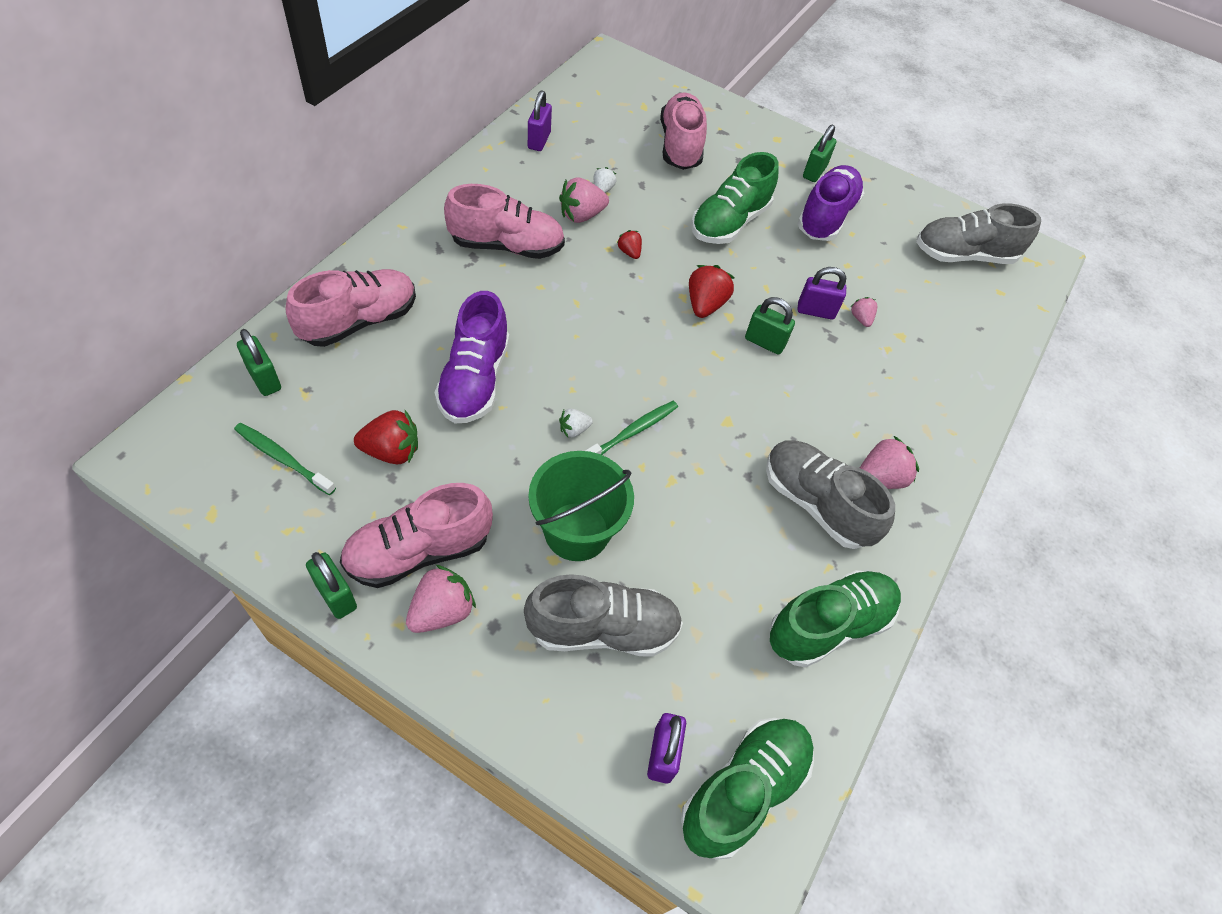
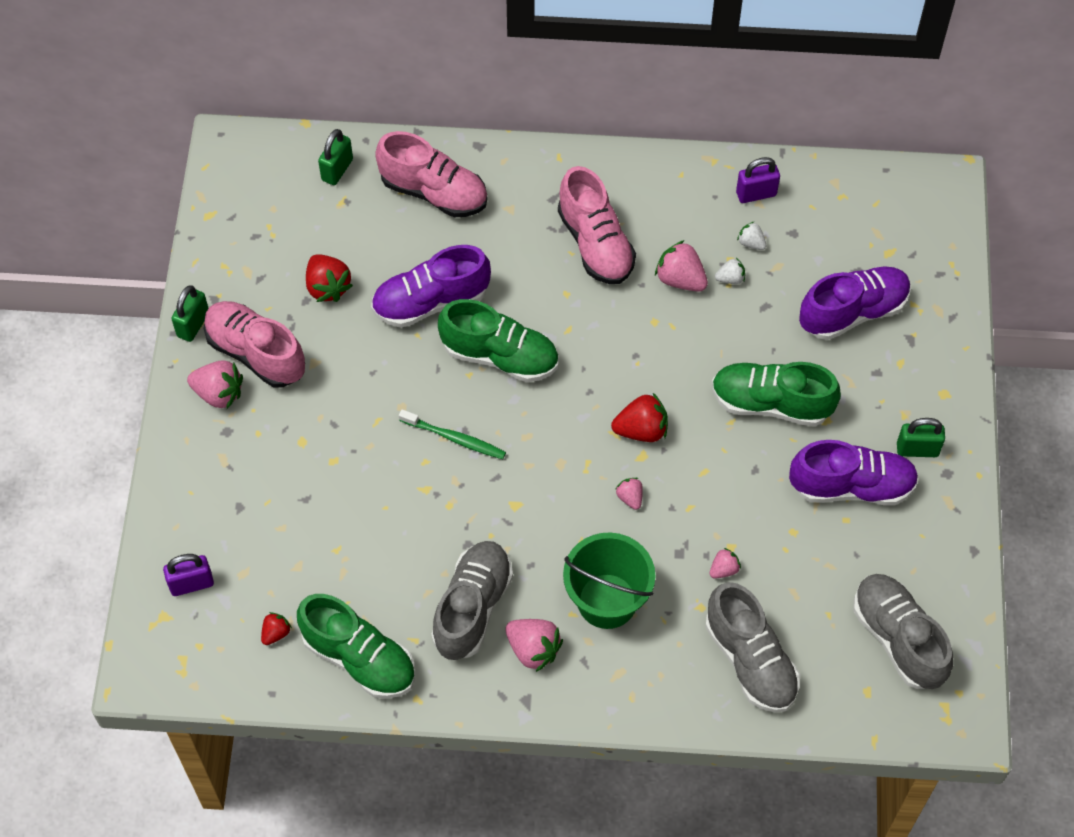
camera: 70 degrees right, 5 degrees up
green toothbrush [234,423,336,495] -> none
grey shoe [524,574,683,657] -> grey shoe moved to [705,582,800,713]
green bucket [528,451,634,561] -> green bucket moved to [563,532,655,629]
white strawberry [559,408,593,437] -> white strawberry moved to [737,221,766,250]
red strawberry [617,230,642,259] -> red strawberry moved to [261,612,292,645]
pink shoe [660,93,707,170] -> purple shoe [799,266,911,340]
green shoe [681,718,814,860] -> green shoe moved to [438,299,558,382]
green padlock [745,297,795,355] -> pink strawberry [615,478,643,510]
purple padlock [798,267,846,320] -> none

